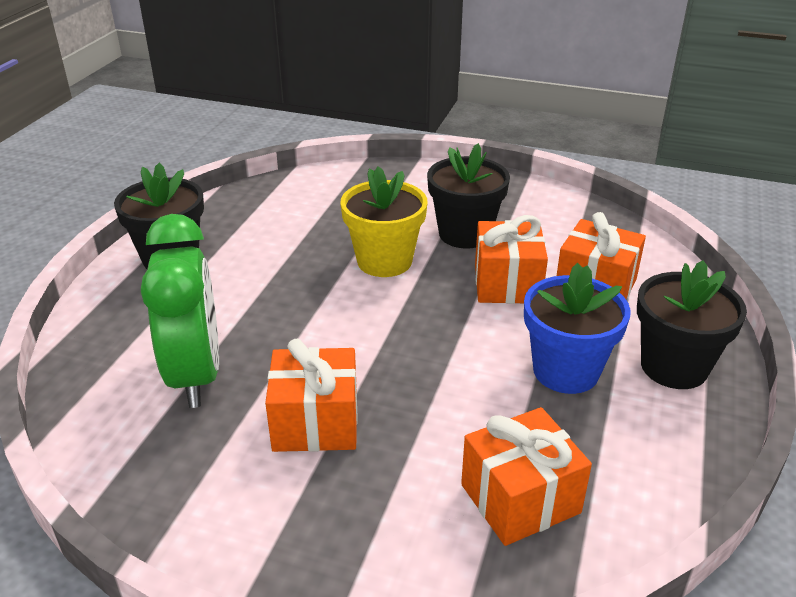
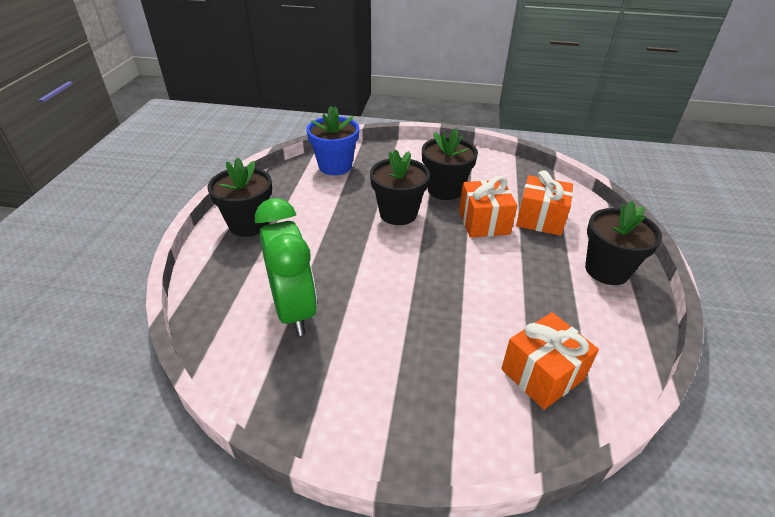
camera: 10 degrees left, 5 degrees up
orange gift [265,339,358,452] -> none
yellow flower pot [340,166,427,277] -> black flower pot [370,150,430,225]
blue flower pot [524,263,631,394] -> blue flower pot moved to [307,106,359,175]

